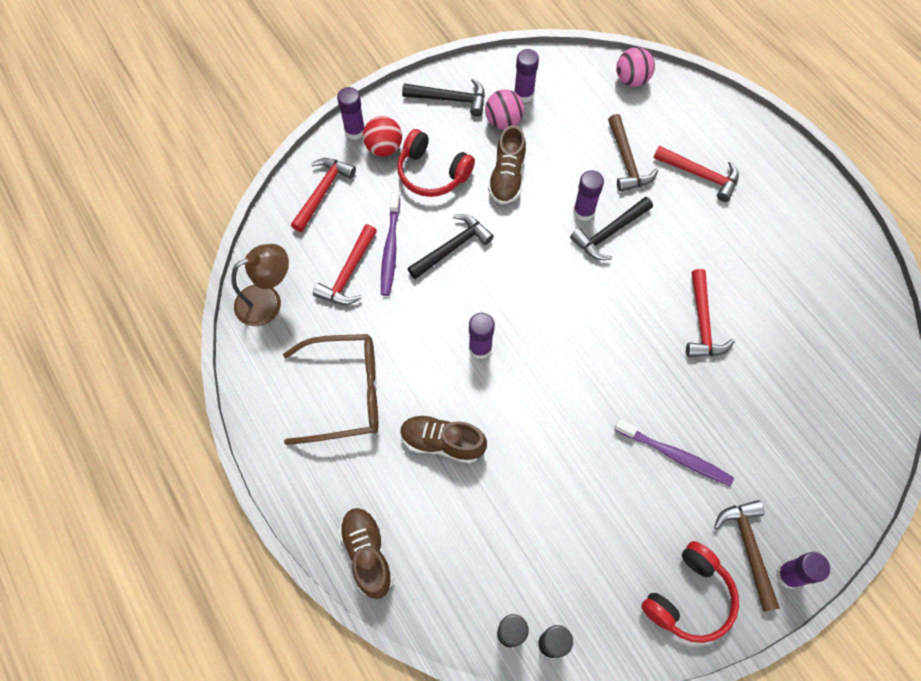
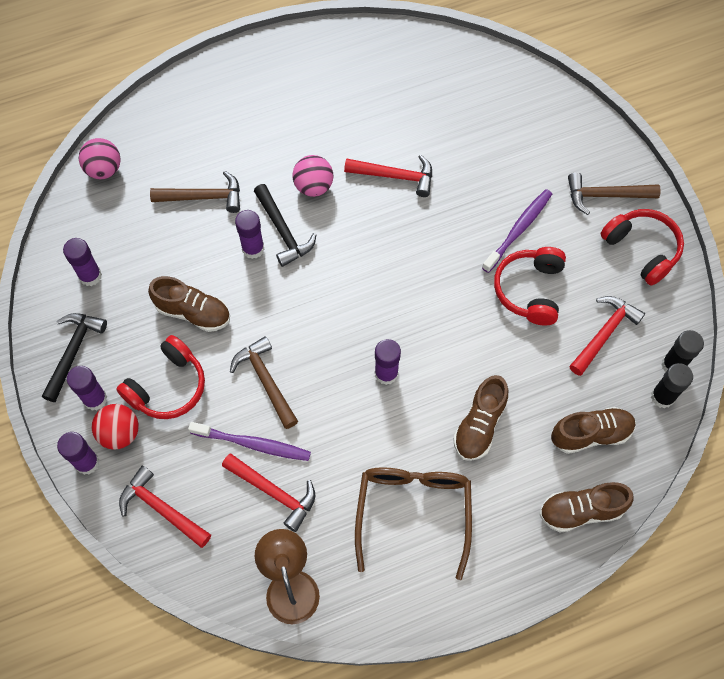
camera: 80 degrees left, 0 degrees up
black hammer [407,214,494,279] -> brown hammer [230,336,298,429]
pink ball [485,89,524,130] -> pink ball moved to [292,155,333,197]
red hammer [653,145,739,202] -> red hammer moved to [569,296,645,376]
purple glue stick [776,552,830,589] -> purple glue stick moved to [67,366,107,411]
none -> red headphones [494,247,566,325]
none -> brown shoe [551,407,636,454]

